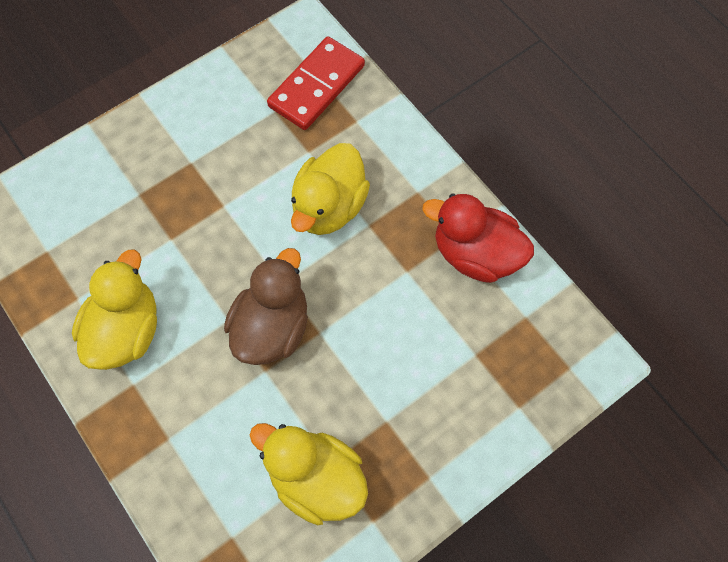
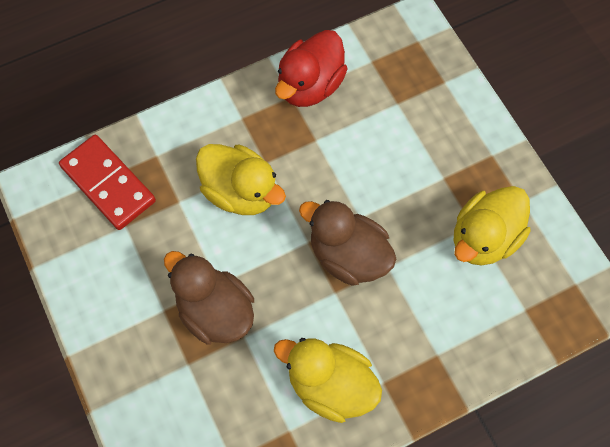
camera: 80 degrees left, 0 degrees up
none -> brown duck [164,251,254,344]

